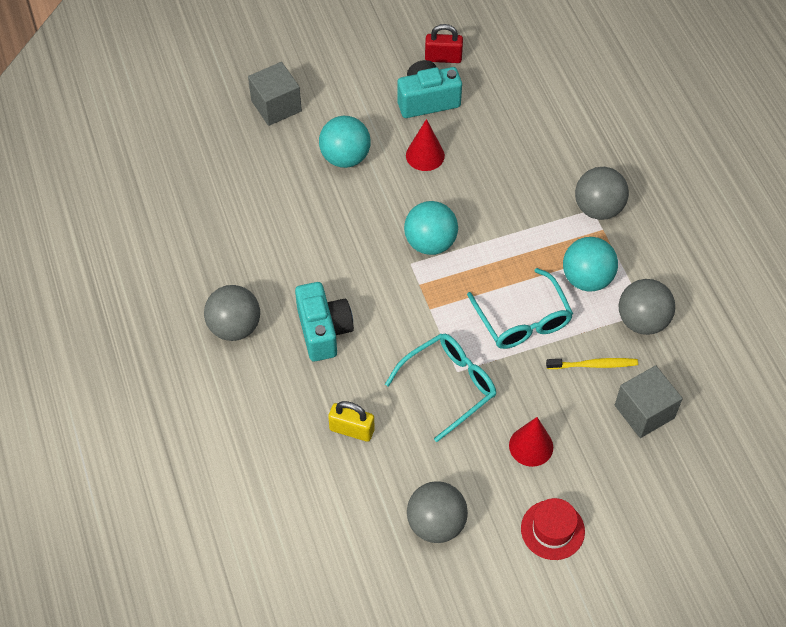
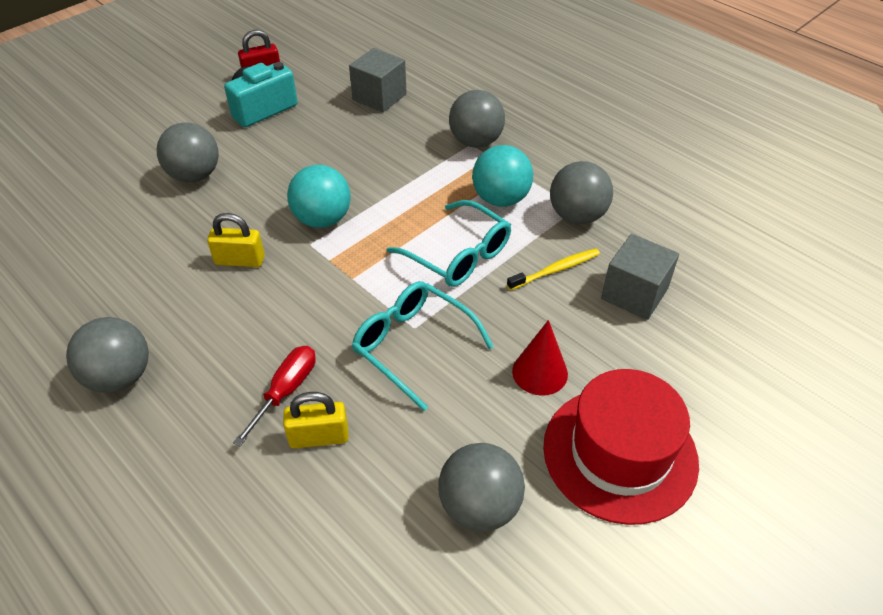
camera: 25 degrees left, 10 degrees down
grey cube [248,62,302,126] -> grey cube moved to [349,48,407,112]
turquoise camera [295,282,354,361] -> none
turquoise ball [319,116,371,168] -> grey ball [157,122,219,182]
turquoise glasses [385,334,496,442] -> turquoise glasses turned 75 degrees counterclockwise [352,281,494,411]
red cone [406,119,445,171] -> none
red hat [521,498,585,560] -> red hat [543,369,699,525], size x1.82
none -> yellow padlock [207,213,265,267]
none -> red screwdriver [233,346,316,446]

